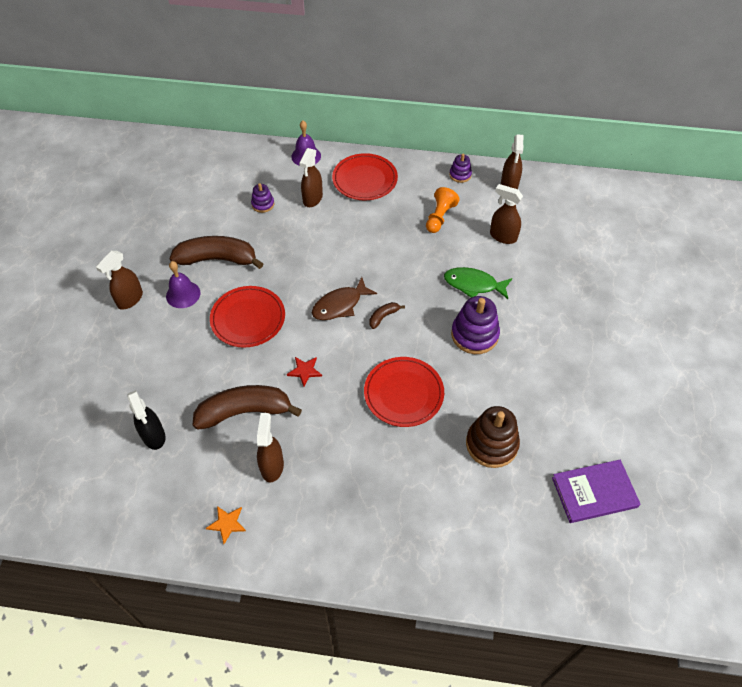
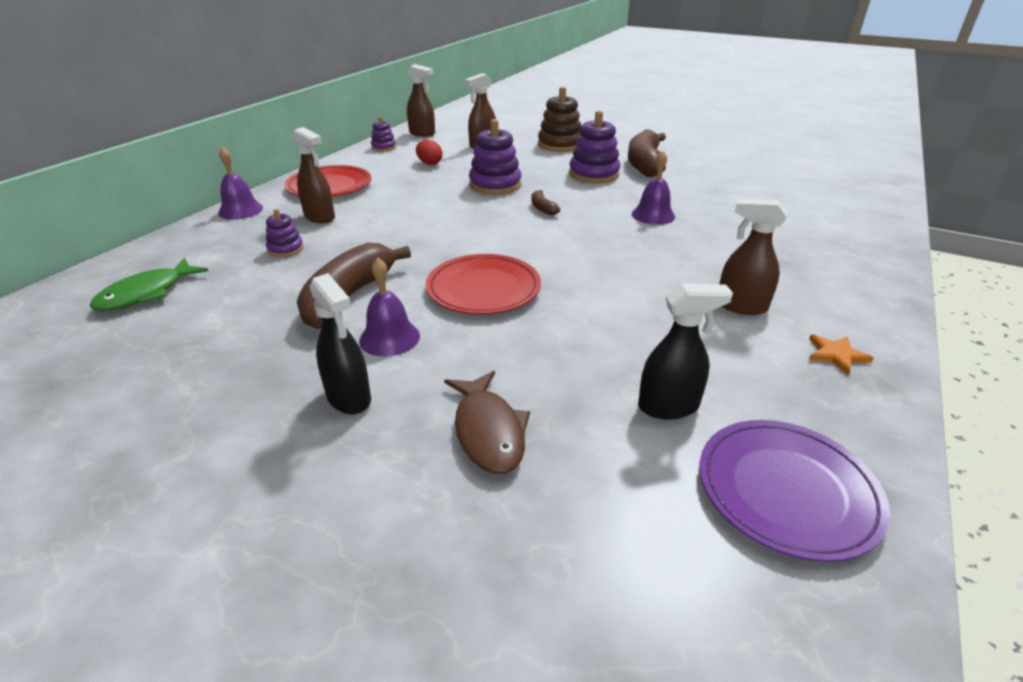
camera: 70 degrees left, 20 degrees down
brown spray bottle [96,251,143,310] -> black spray bottle [310,273,371,414]
brown banana [193,385,302,430] -> brown banana moved to [628,129,666,177]
red star [287,357,322,387] -> none
brown fish [312,277,377,320] -> brown fish moved to [444,371,530,474]
red plate [364,357,444,427] -> purple bell [632,151,675,225]
orange pawn [426,187,460,233] -> red egg [416,140,443,165]
green fish [444,267,512,299] -> green fish moved to [90,258,208,311]
brown stacking toy [466,406,520,468] -> brown stacking toy moved to [538,87,581,152]
purple book [552,460,641,523] -> none
none -> purple stacking toy [469,119,521,195]
none -> purple plate [700,420,890,562]

